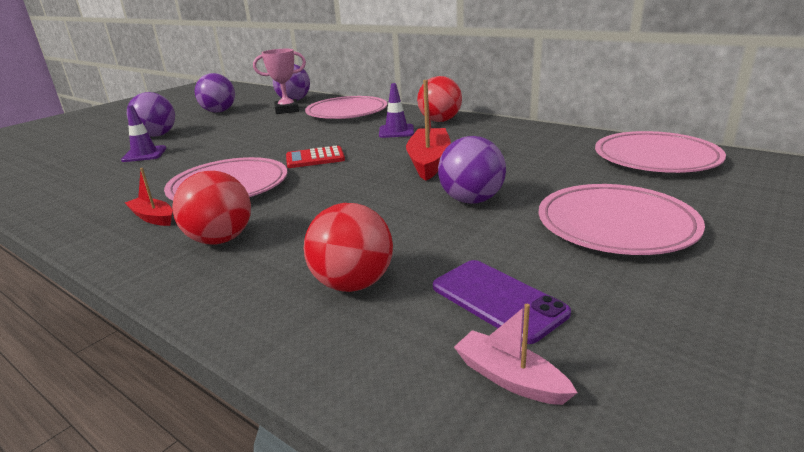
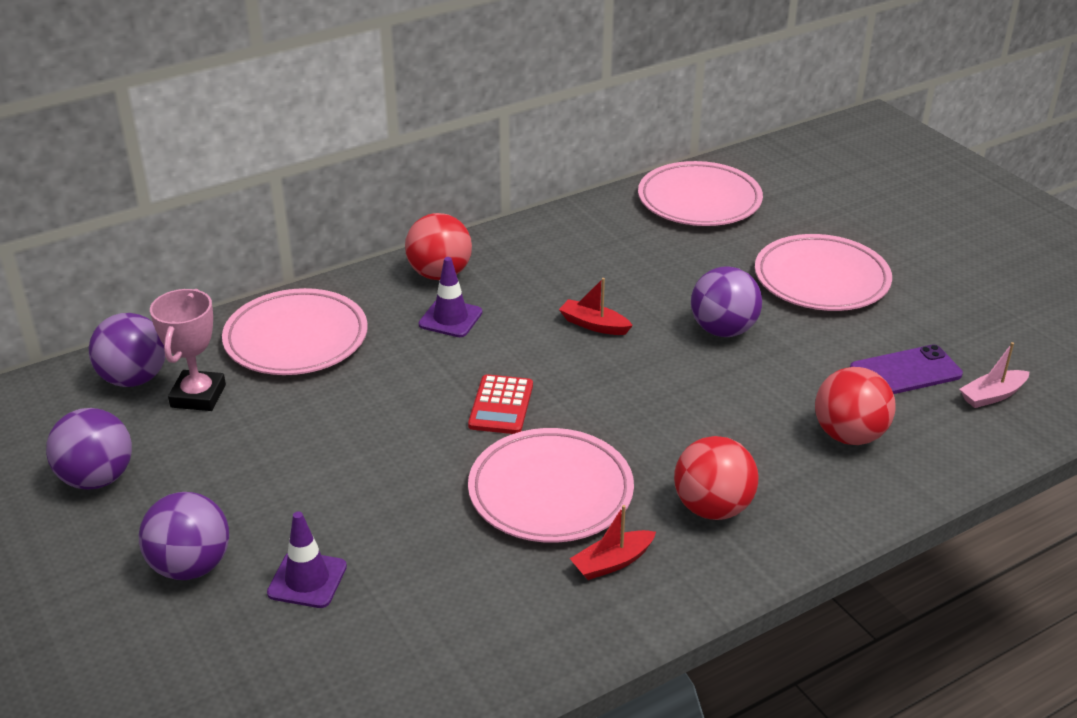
camera: 70 degrees left, 10 degrees up
red boat [406,80,451,181] -> red boat [559,278,633,335], size x0.55

